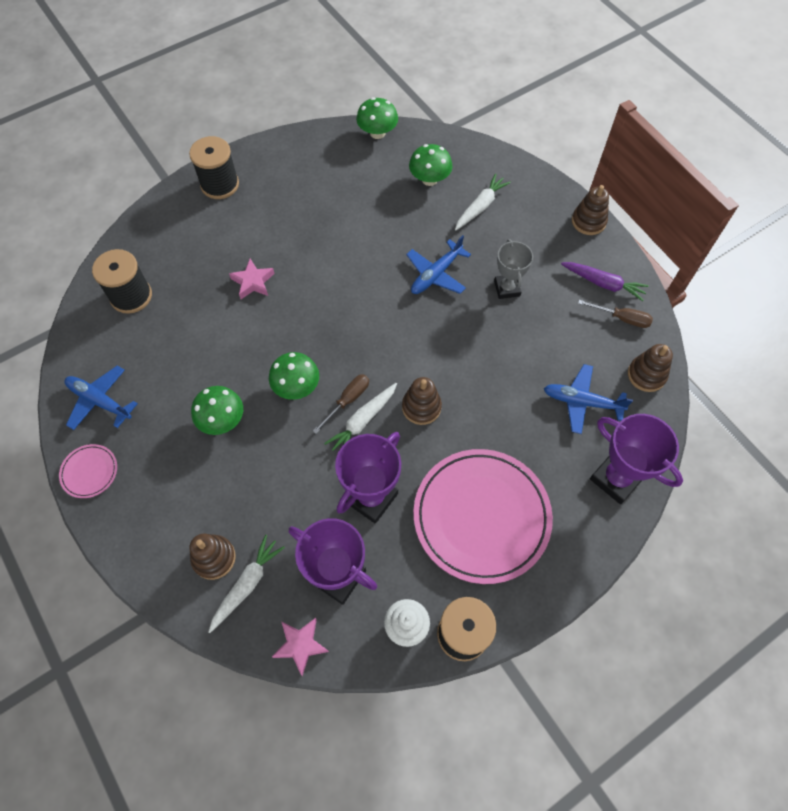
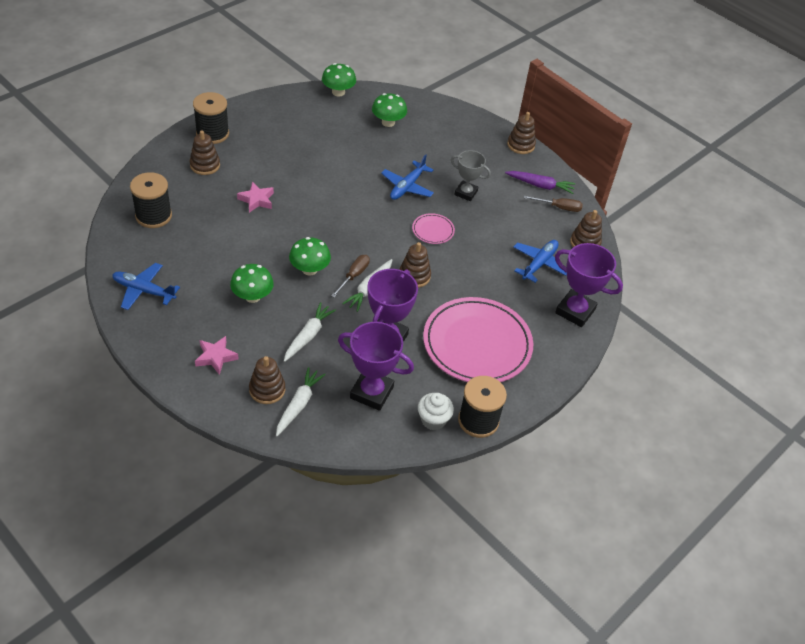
camera: 15 degrees left, 15 degrees down
pink plate [59,444,117,498] -> pink plate moved to [412,213,455,244]
pink star [272,618,329,676] -> pink star moved to [195,336,239,375]
white carrot [455,173,511,231] -> white carrot moved to [284,302,336,362]
grey trophy [494,239,533,299] -> grey trophy turned 45 degrees counterclockwise [451,150,491,201]
blue plane [544,364,633,434] -> blue plane turned 120 degrees clockwise [513,240,567,283]
none -> brown stacking toy [190,130,220,175]

